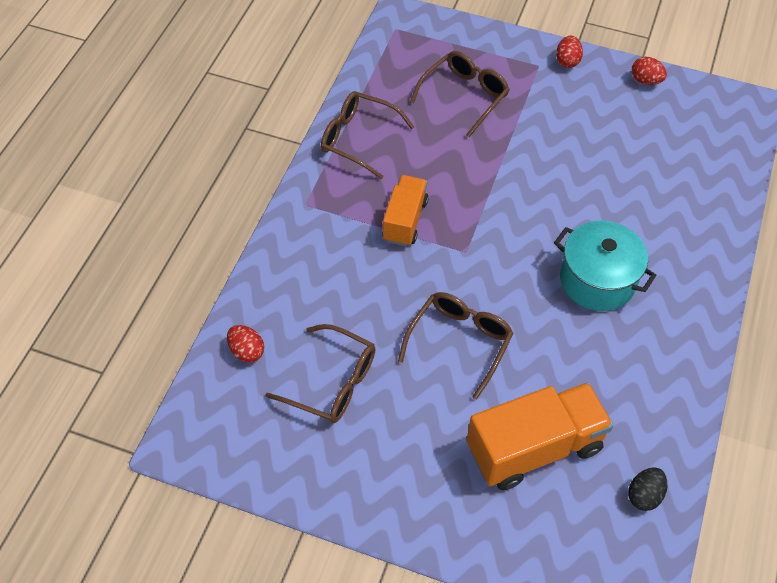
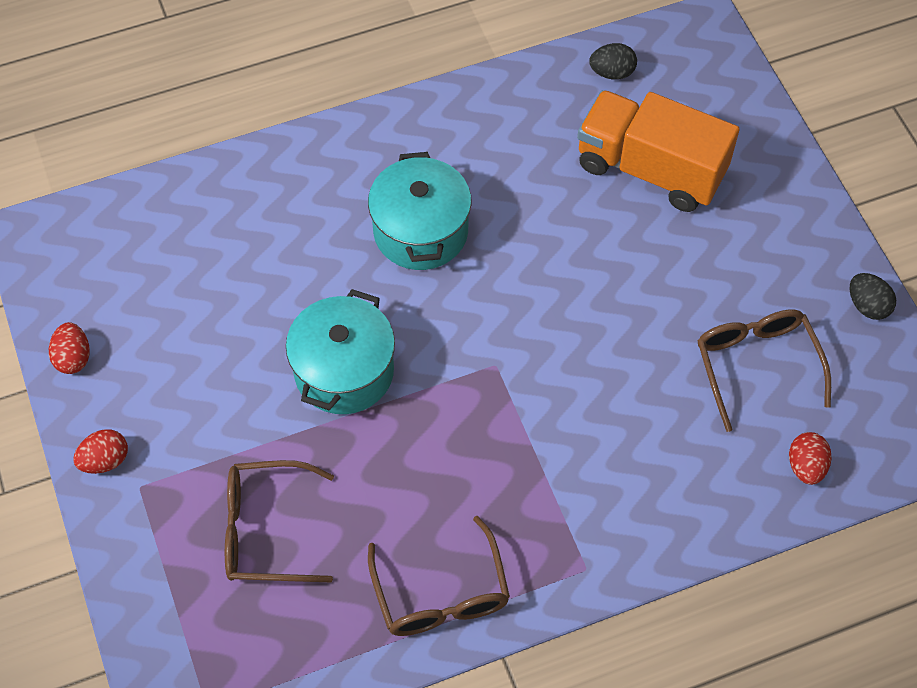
camera: 130 degrees left, 5 degrees up
orange truck [382,175,428,246] -> none
brown glasses [398,292,514,400] -> none
none -> turquoise pot [286,289,395,414]
none -> black egg [850,273,896,320]

